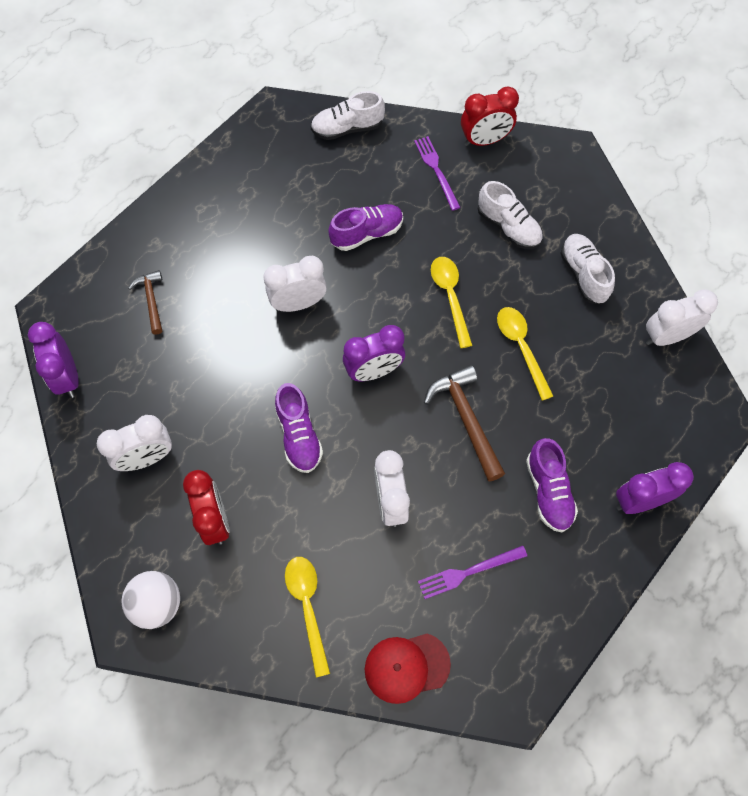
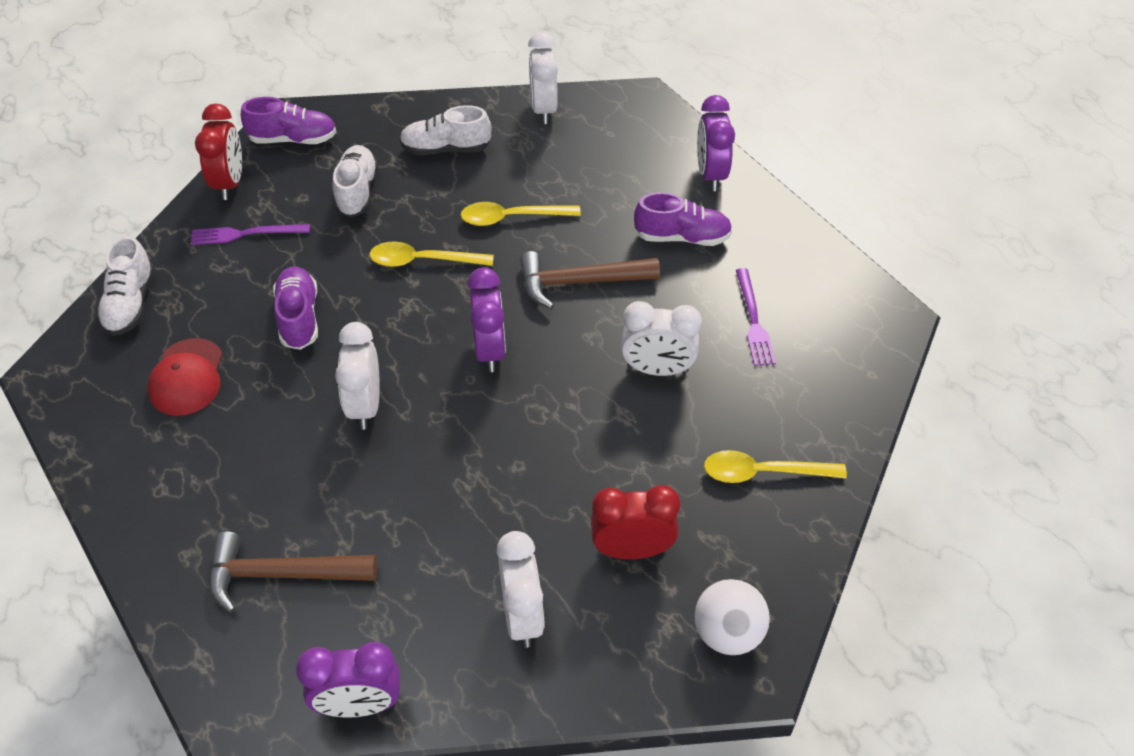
camera: 75 degrees left, 15 degrees down
brown hammer [128,270,162,335] -> brown hammer [209,531,377,613], size x1.64
purple shoe [275,383,323,473] -> purple shoe moved to [241,97,336,144]
red cap [365,633,451,704] -> red cap moved to [147,338,223,416]
white shoe [478,181,543,249] -> white shoe turned 60 degrees counterclockwise [333,145,378,218]

